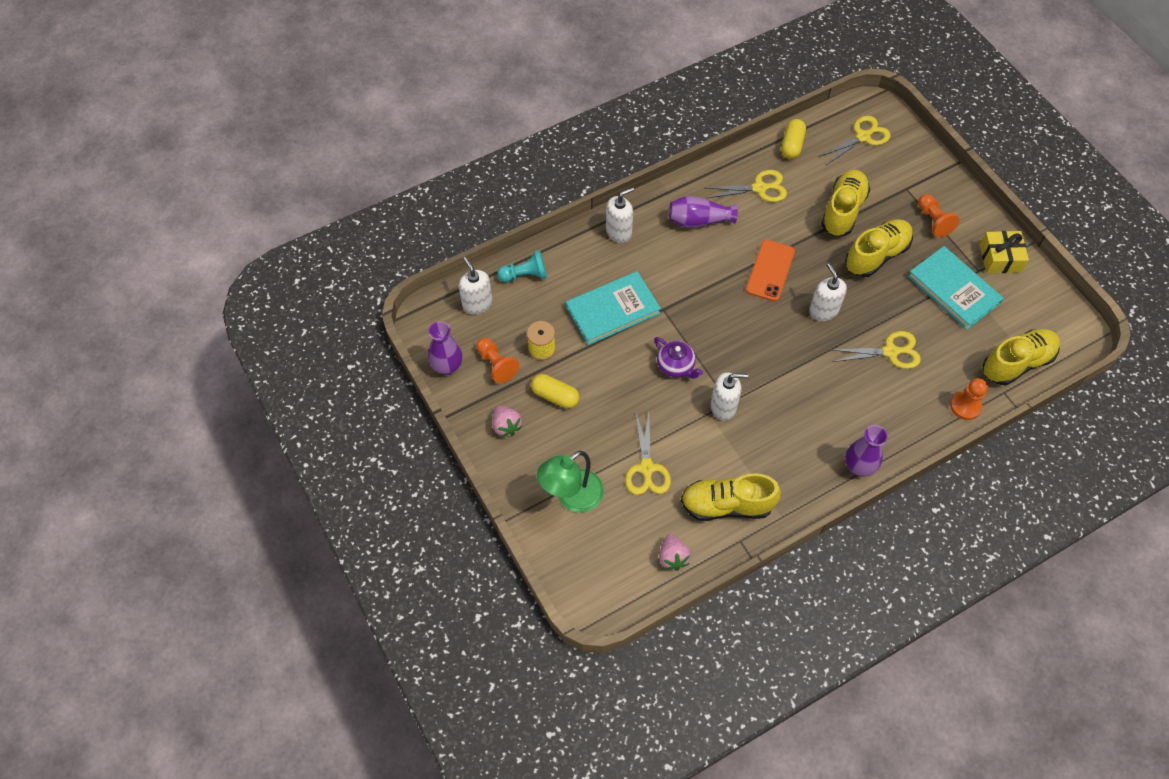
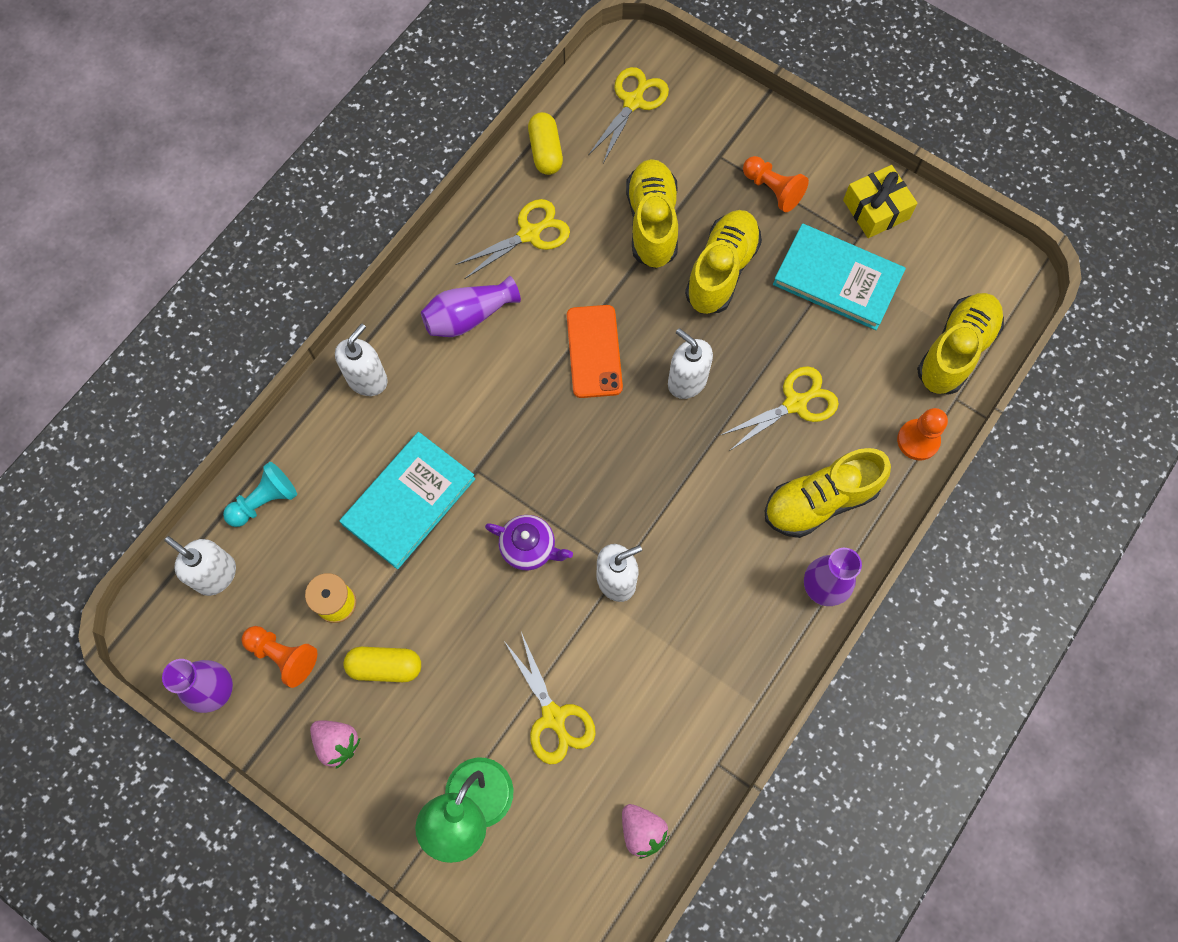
camera: 25 degrees left, 10 degrees up
yellow shoe [681,473,781,521] -> yellow shoe moved to [765,448,891,538]

